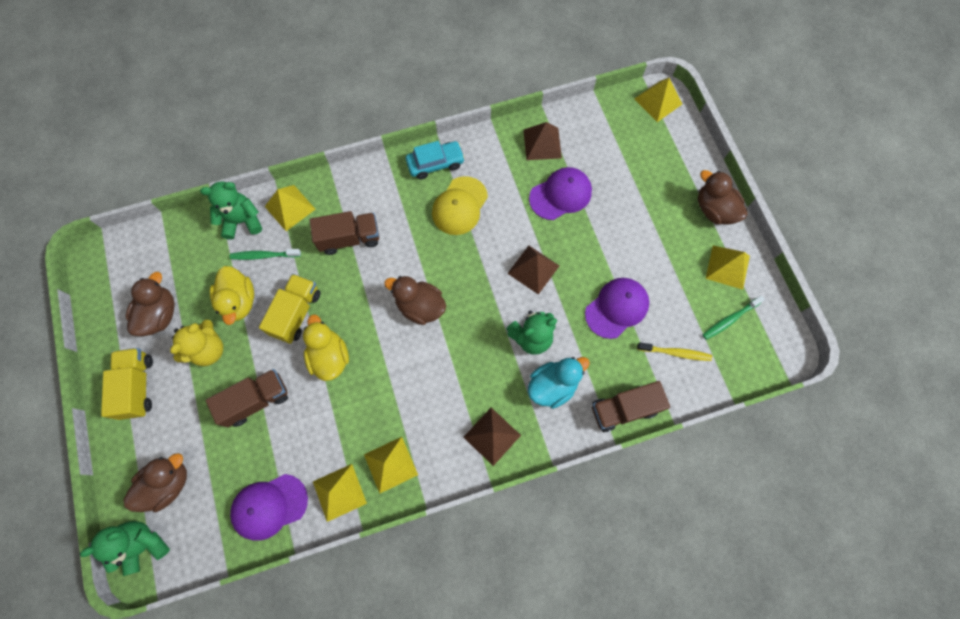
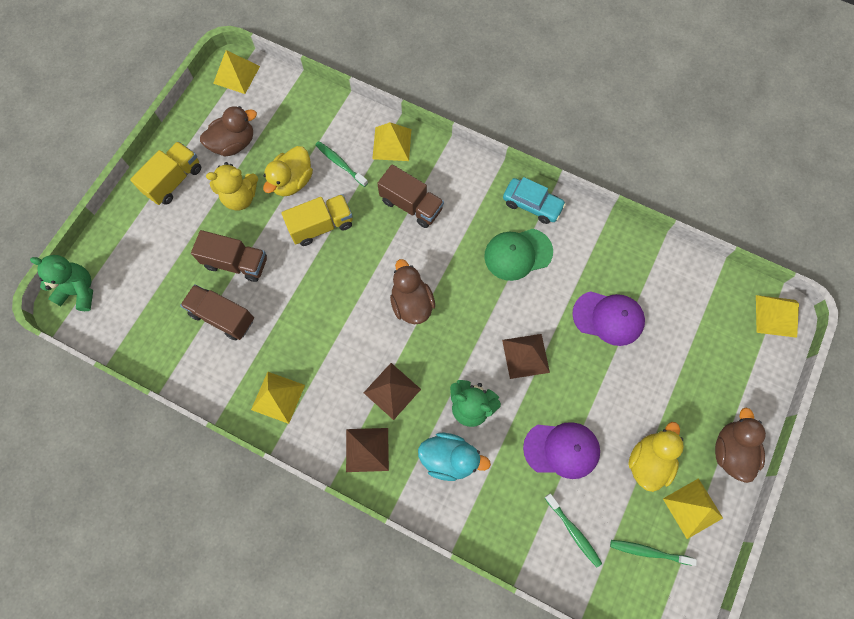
camera: 45 degrees right, 0 degrees up
brown duck [124,453,187,512] -> none
green teddy bear [200,182,262,240] -> none
purple cap [230,474,308,541] -> none
yellow duck [303,315,349,381] -> yellow duck moved to [628,422,684,492]
yellow pyramid [313,464,367,522] -> yellow pyramid moved to [213,50,260,94]
yellow cap [432,176,488,235] -> green cap [484,229,553,281]
brown pyramid [524,122,562,160] -> brown pyramid moved to [364,363,421,420]
brown truck [592,381,670,432] -> brown truck moved to [180,284,254,340]
yellow toothbrush [637,342,712,361] -> green toothbrush [545,494,602,567]

